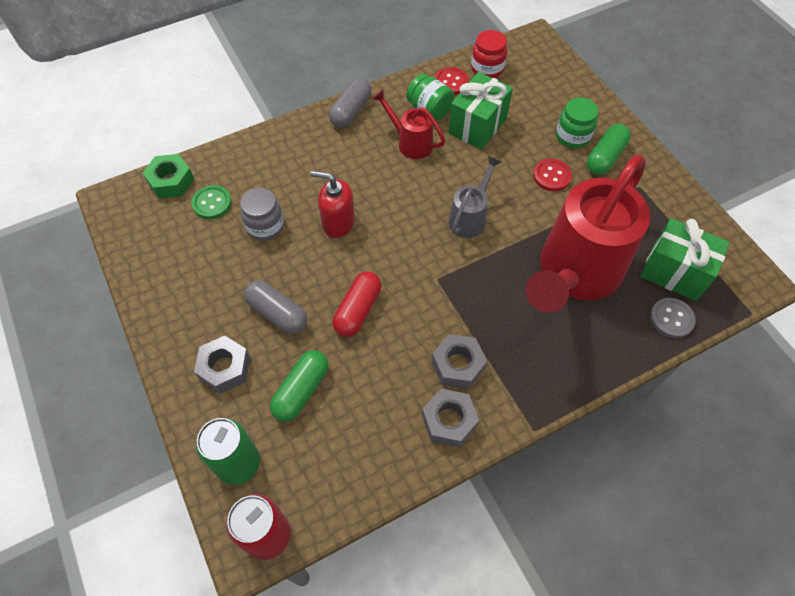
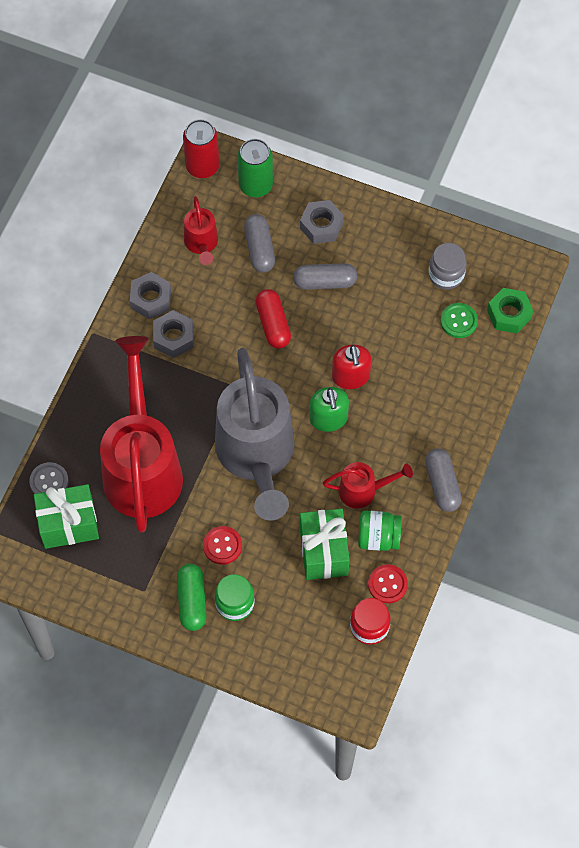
camera: 140 degrees right, 5 degrees up
grey jar [240,188,284,241] -> grey jar moved to [429,243,467,289]
green capsule [270,350,328,422] -> grey capsule [244,214,275,273]
red soap dispenser [310,171,355,238] -> red soap dispenser turned 105 degrees clockwise [332,345,371,389]
grey watering can [448,156,501,238] -> grey watering can [215,348,294,521], size x2.20
none -> red watering can [184,196,218,265]
none -> green soap dispenser [310,387,349,432]

